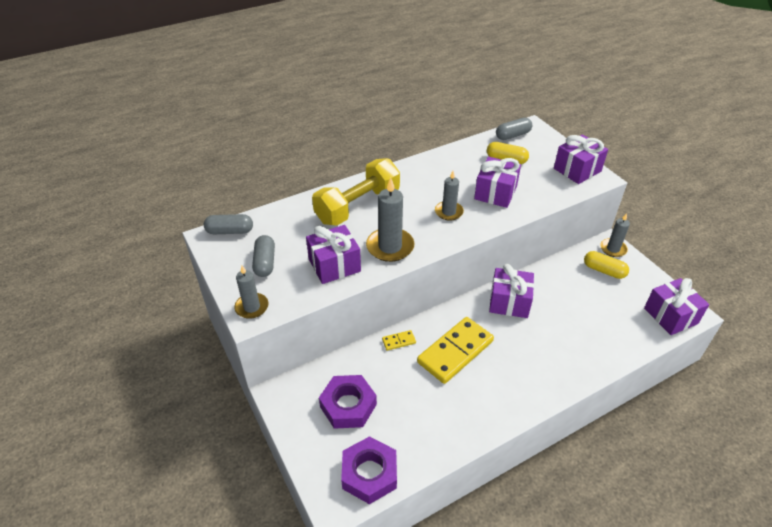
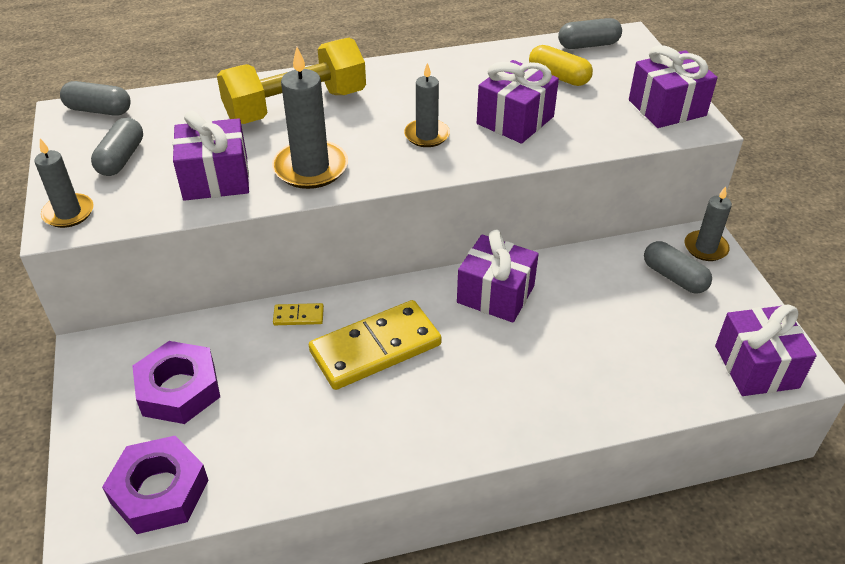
camera: 15 degrees right, 0 degrees up
yellow capsule [584,251,629,279] -> grey capsule [644,241,712,294]

